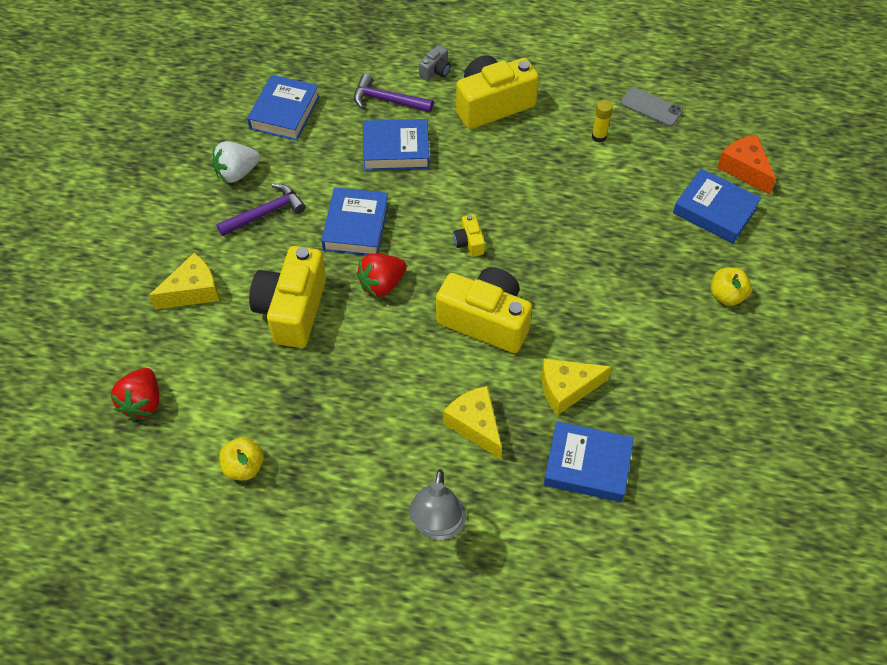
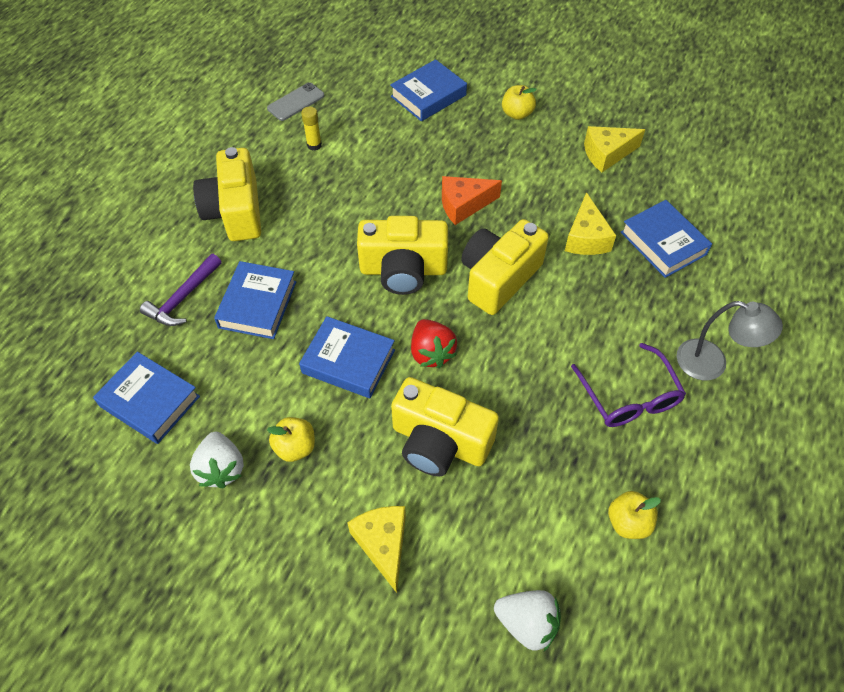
camera: 75 degrees left, 0 degrees up
red strawberry [111,368,159,420] -> white strawberry [494,590,561,651]
purple hammer [216,184,306,236] -> yellow apple [267,417,315,462]
grey camera [419,45,451,81] -> none
yellow cheese [443,386,502,459] -> yellow cheese moved to [584,126,645,172]
yellow camera [453,214,485,257] -> yellow camera [357,216,448,295], size x2.27
blue book [544,421,634,502] -> blue book turned 60 degrees counterclockwise [621,200,712,278]
orange cheese [717,135,776,194] -> orange cheese moved to [442,176,502,225]
none -> purple glasses [571,343,686,427]

